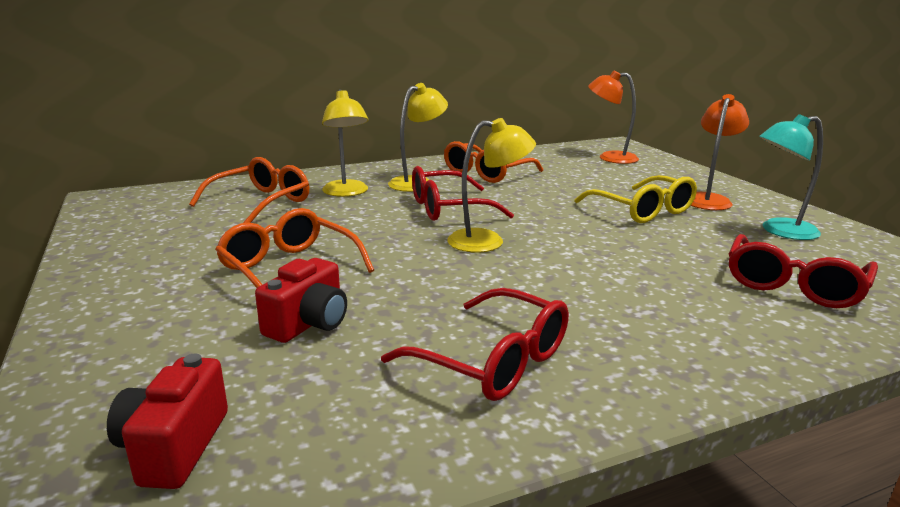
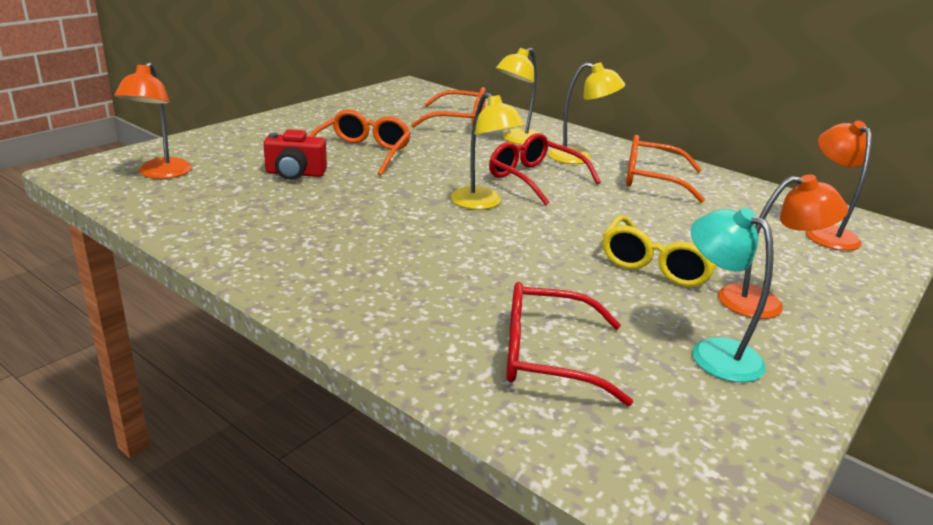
camera: 60 degrees right, 5 degrees up
red camera [107,354,228,489] -> orange lamp [114,62,192,179]
red glasses [381,288,569,401] -> none

